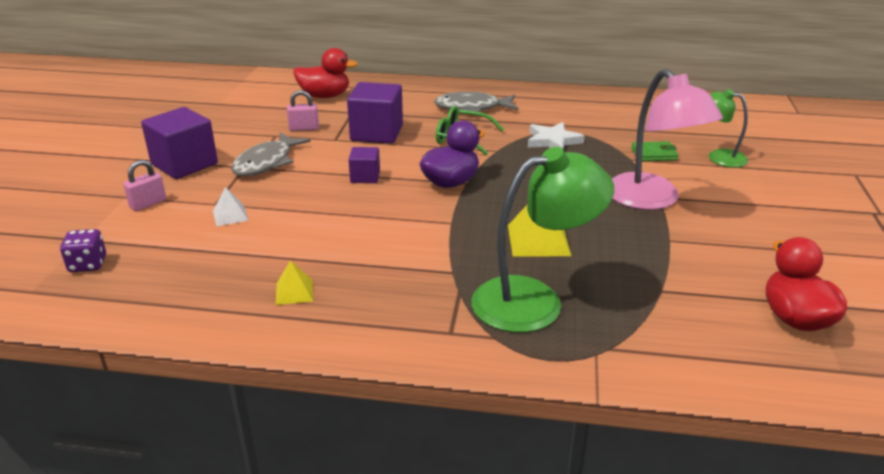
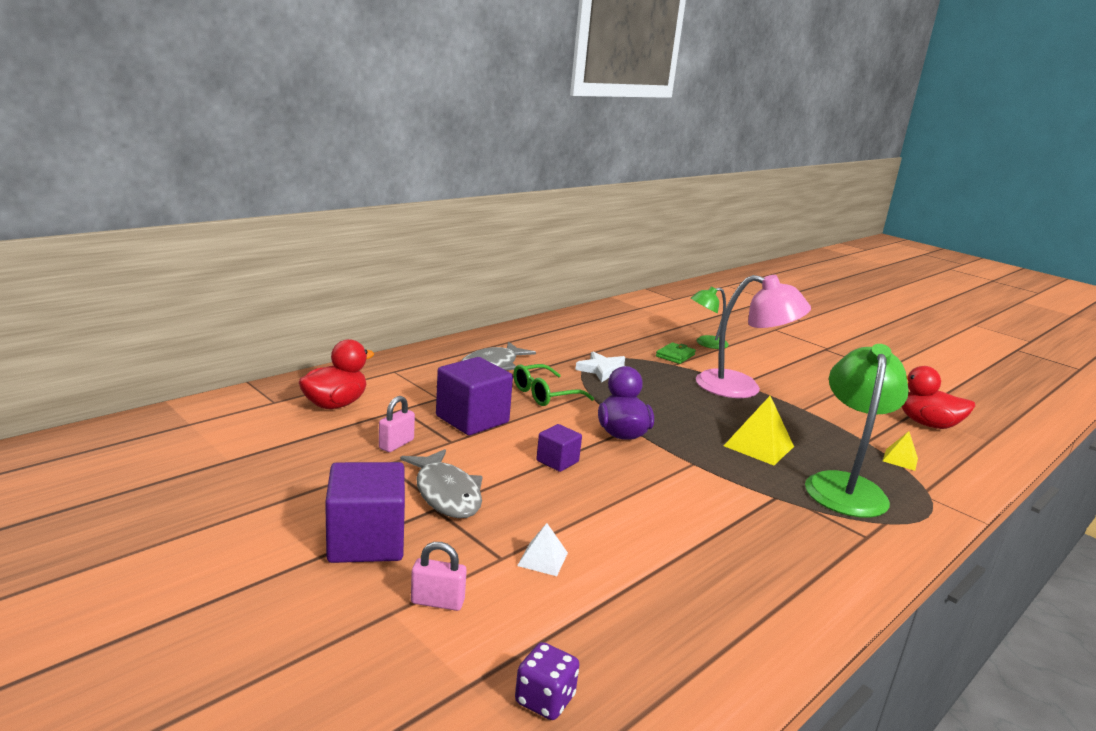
camera: 55 degrees left, 10 degrees down
pink padlock [123,160,166,211] -> pink padlock turned 75 degrees counterclockwise [411,542,467,611]
yellow pyramid [276,260,313,305] -> yellow pyramid moved to [883,431,918,471]

